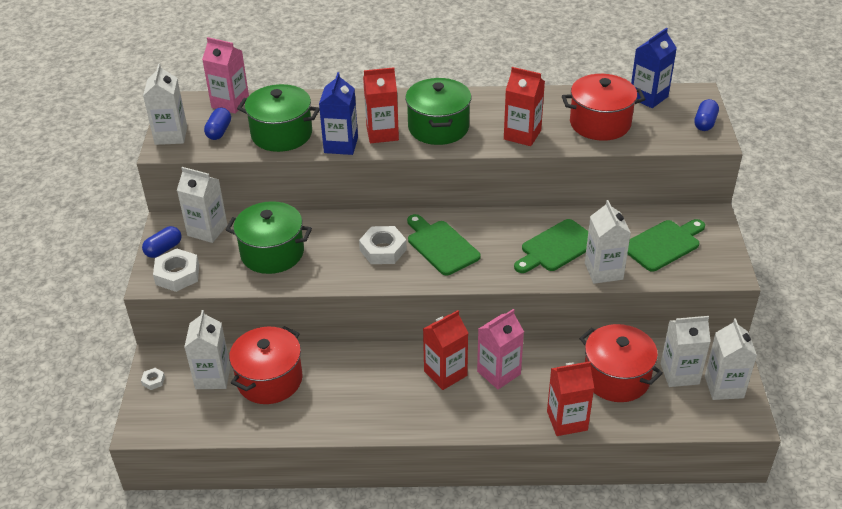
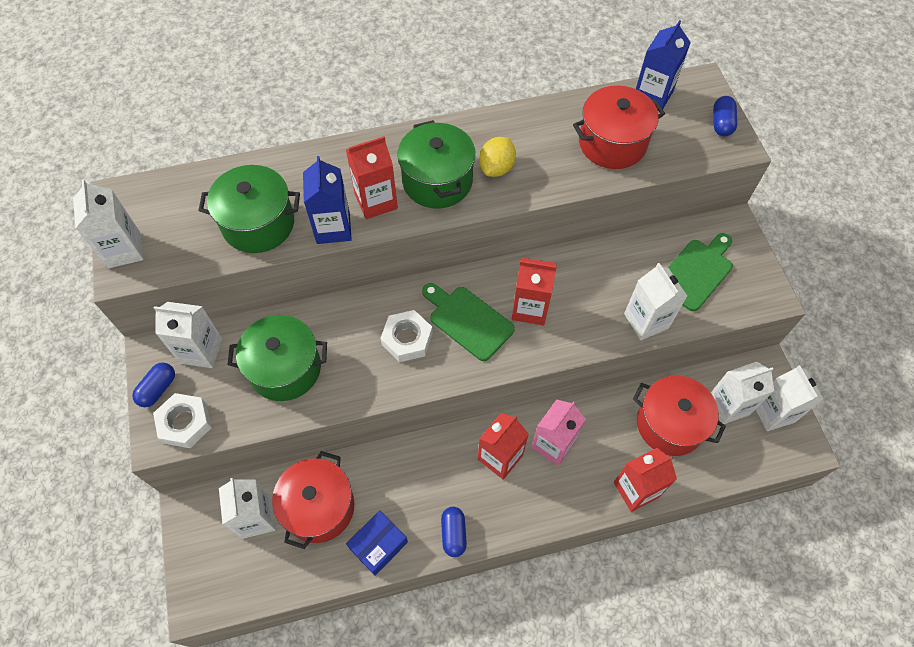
camera: 15 degrees left, 20 degrees up
white nut [141,368,165,390] -> none
pink carton [202,37,249,114] -> none
blue capsule [204,108,231,140] -> blue capsule moved to [441,507,467,557]
red carton [504,67,545,146] -> red carton moved to [512,257,557,325]
green cutting board [514,219,588,273] -> none
none -> blue box [346,510,408,576]
none -> yellow lemon [479,137,516,177]

